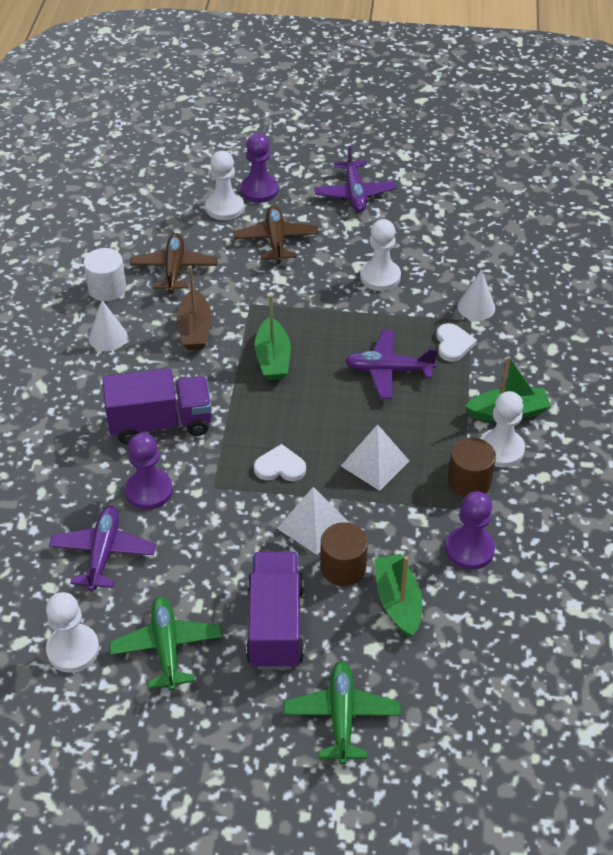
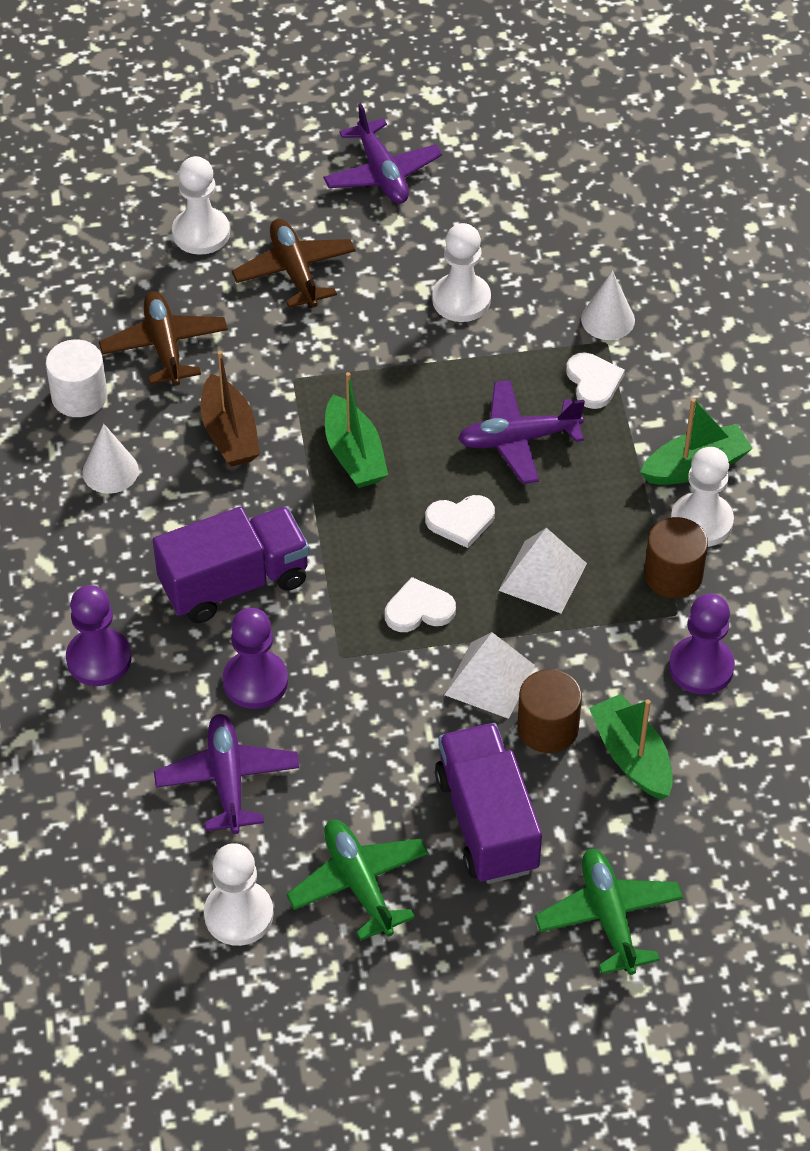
camera: 15 degrees left, 5 degrees up
purple pawn [240,134,278,203] -> purple pawn moved to [66,585,131,686]
none -> white heart [425,495,495,548]

